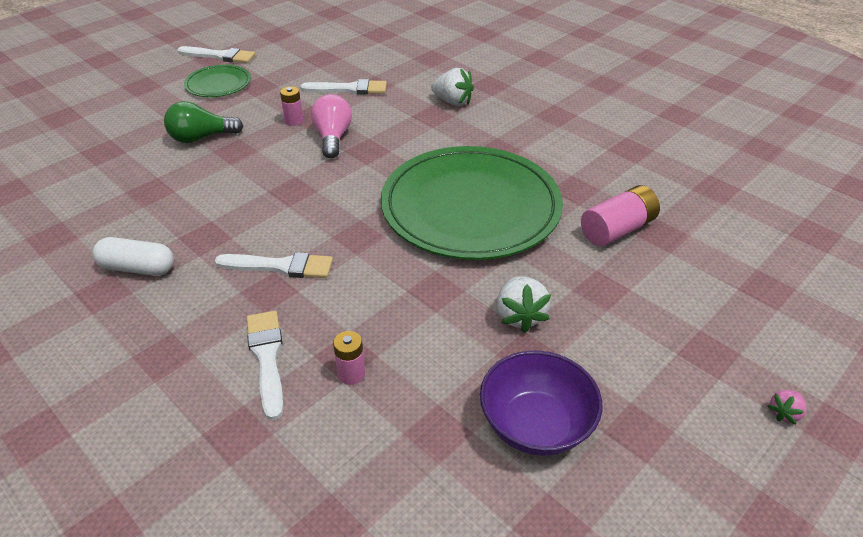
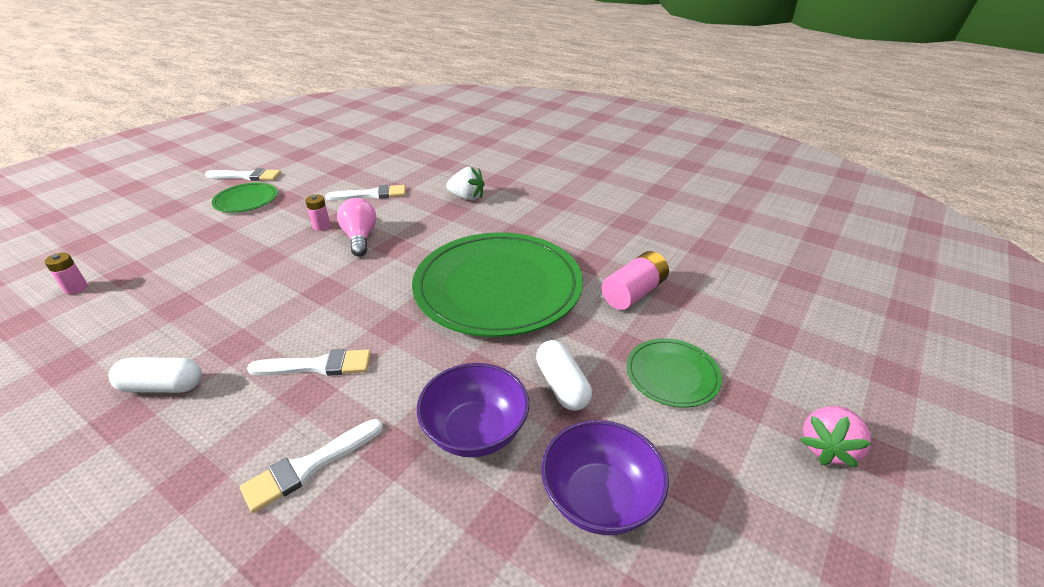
camera: 10 degrees left, 5 degrees down
green light bulb [164,101,243,143] -> none
white brush [247,311,284,420] -> white brush turned 105 degrees counterclockwise [240,419,383,513]
pink battery [333,331,365,385] -> pink battery moved to [44,253,88,294]
white strawberry [497,276,551,333] -> white capsule [536,340,592,411]
pink strawberry [768,390,806,424] -> pink strawberry [800,406,871,468], size x1.83
none -> purple bowl [417,363,529,457]
none -> green plate [626,338,722,407]

